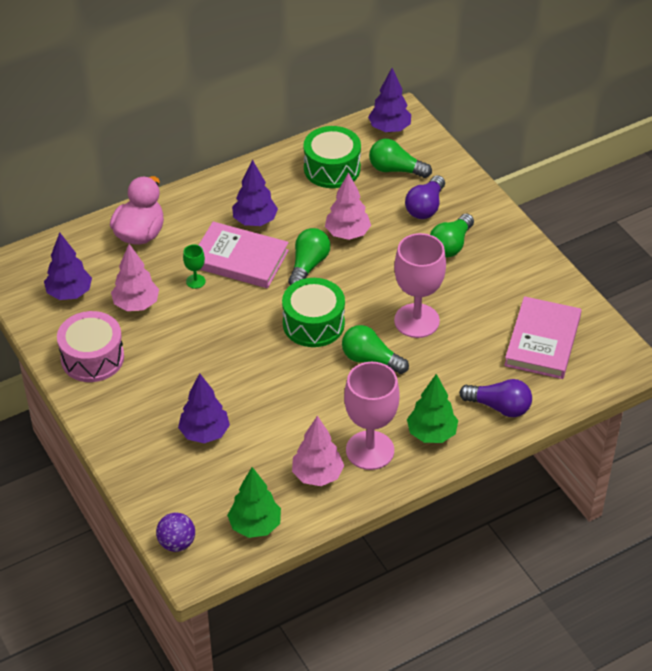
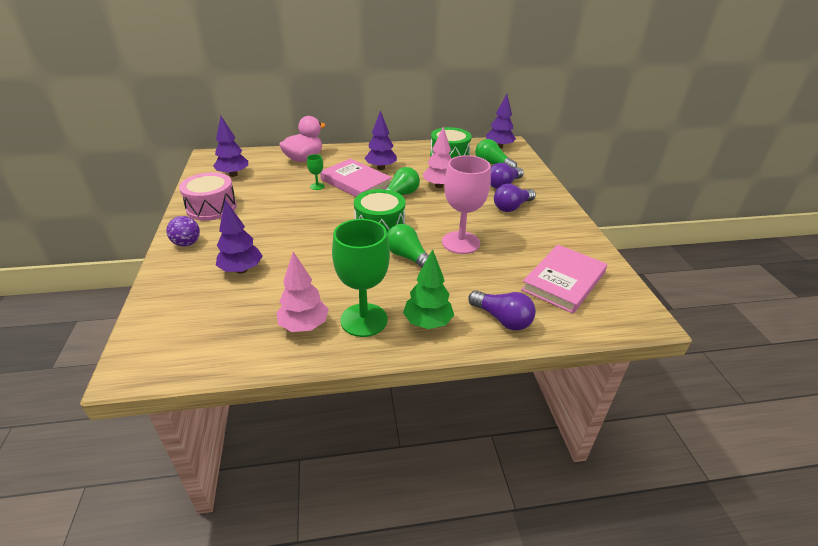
camera: 20 degrees right, 10 degrees down
pink tree [111,244,159,311] -> none
purple ball [156,512,195,552] -> purple ball moved to [166,216,200,247]
green tree [227,467,281,538] -> none
pink goblet [344,362,400,470] -> green goblet [332,219,390,337]
green light bulb [430,214,474,258] -> purple light bulb [494,184,536,212]

